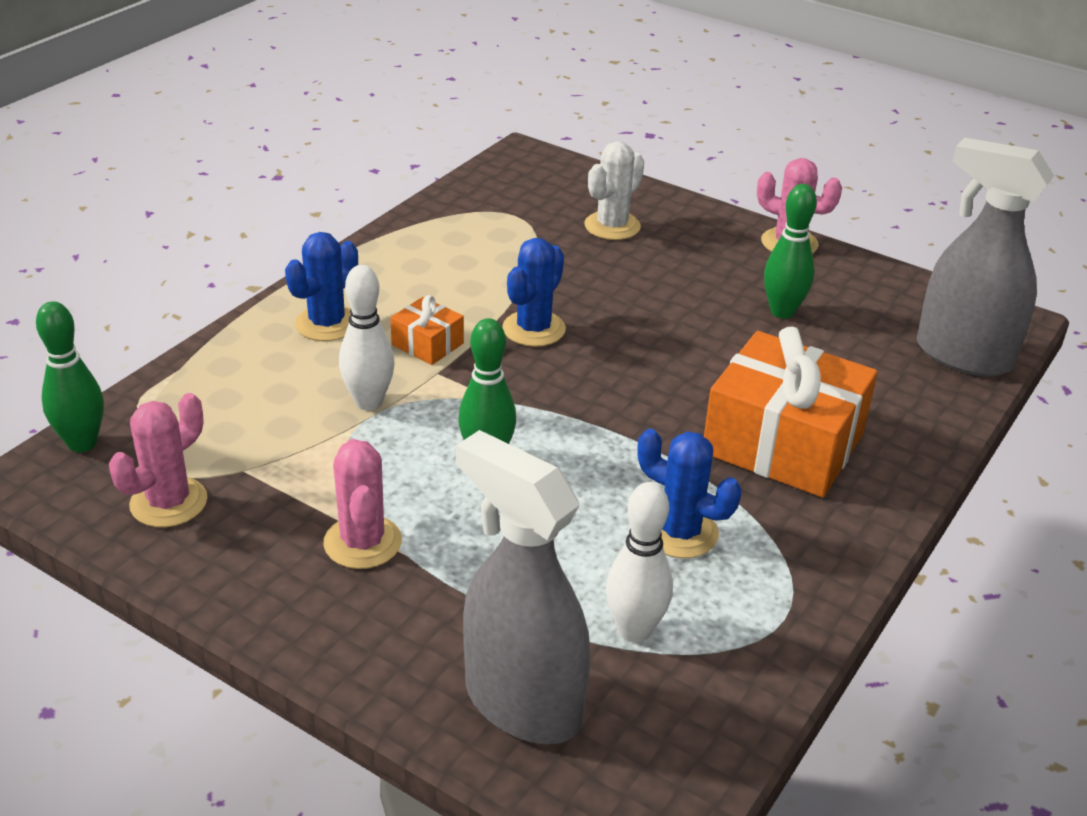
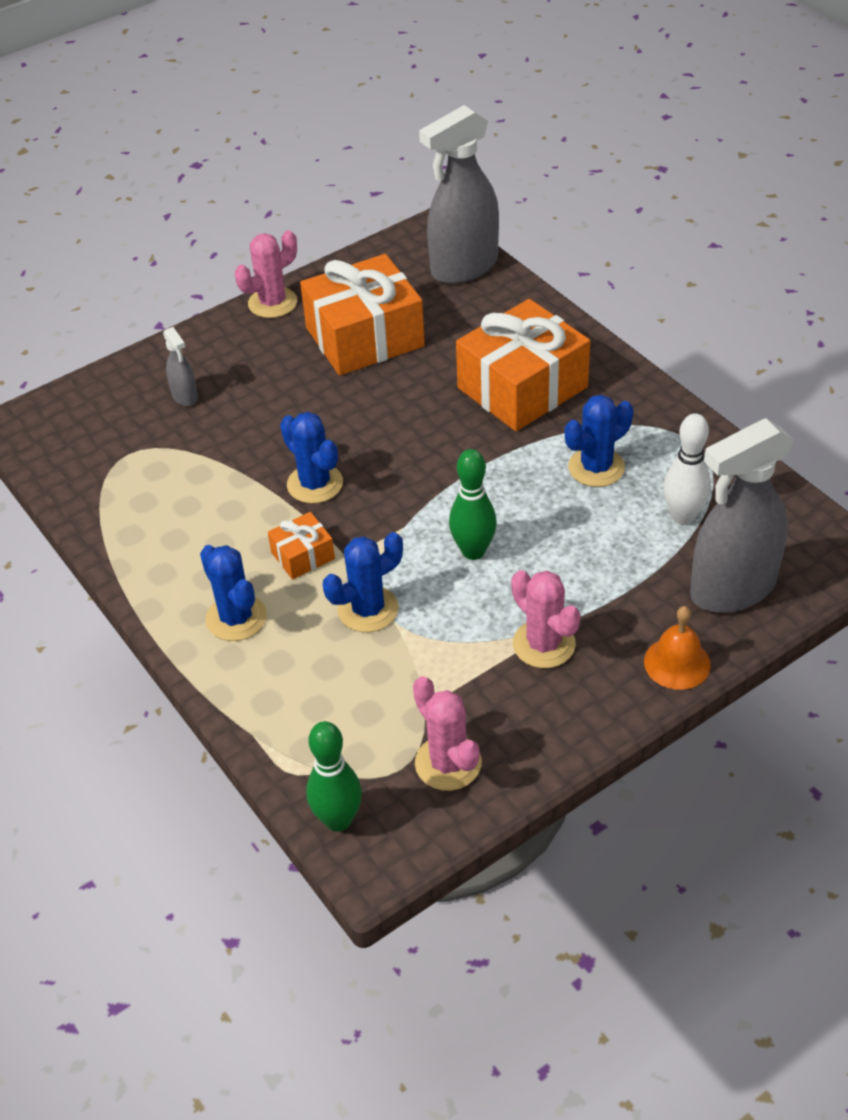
camera: 65 degrees left, 10 degrees up
pink cactus [323,439,402,569] -> pink cactus turned 45 degrees clockwise [511,570,581,668]
white bowling pin [339,265,395,410] -> blue cactus [323,532,403,632]
white cactus [585,141,644,240] -> grey spray bottle [163,327,198,406]
green bowling pin [764,184,817,319] -> orange gift [300,254,425,375]
none -> orange bell [644,606,711,690]

